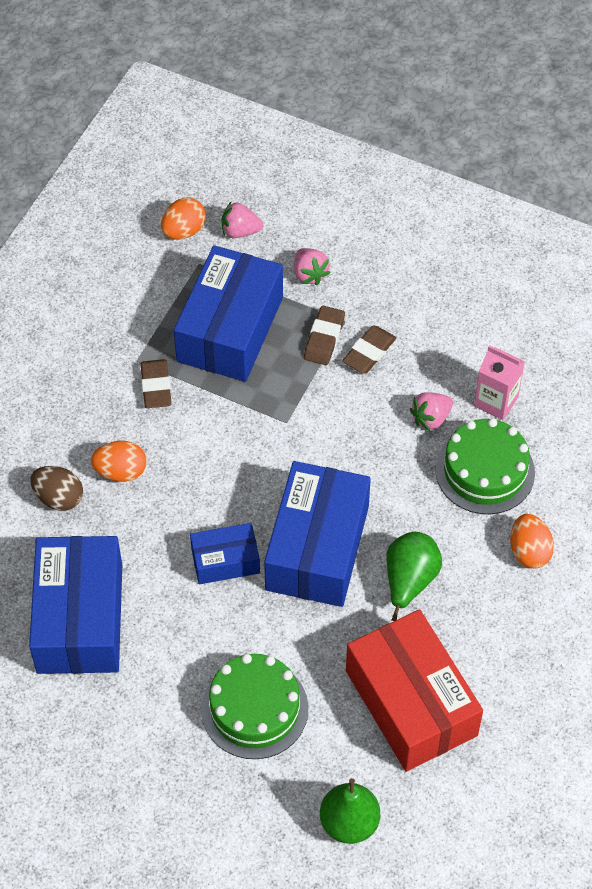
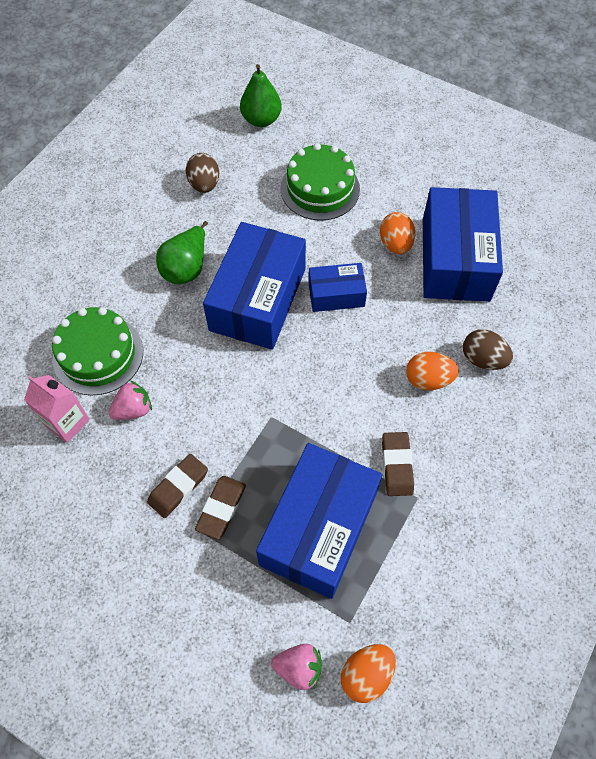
camera: 175 degrees left, 5 degrees up
pink strawberry [294,248,330,285] -> none
red box [346,609,483,772] -> brown egg [186,153,219,193]
orange egg [510,514,554,568] -> orange egg moved to [380,212,415,254]

